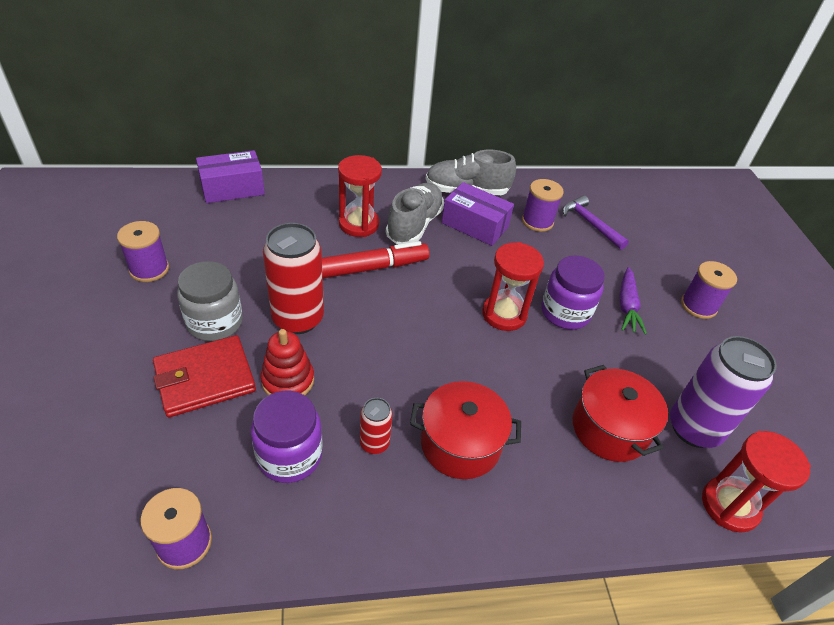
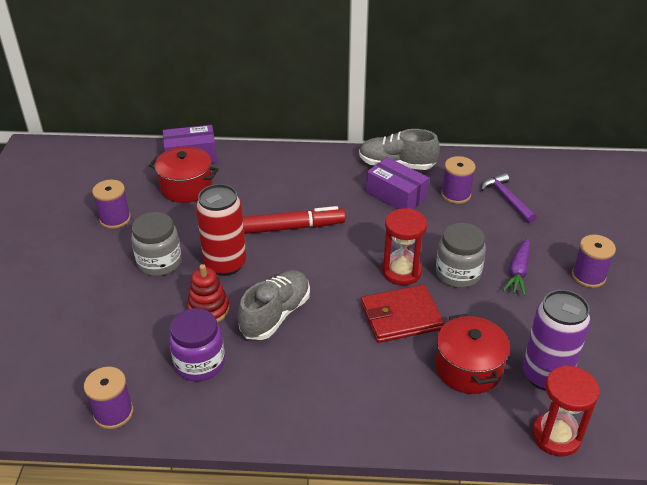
camera: 15 degrees right, 5 degrees down
red wallet [153,335,256,417] -> red wallet moved to [361,285,444,343]
red hourglass [338,155,382,237] -> none
red can [360,398,393,454] -> none
grey shoe [386,183,444,244] -> grey shoe moved to [238,270,310,340]
red pot [410,381,521,479] -> red pot moved to [149,147,219,203]
purple jar [541,256,605,330] -> grey jar [436,223,486,288]

